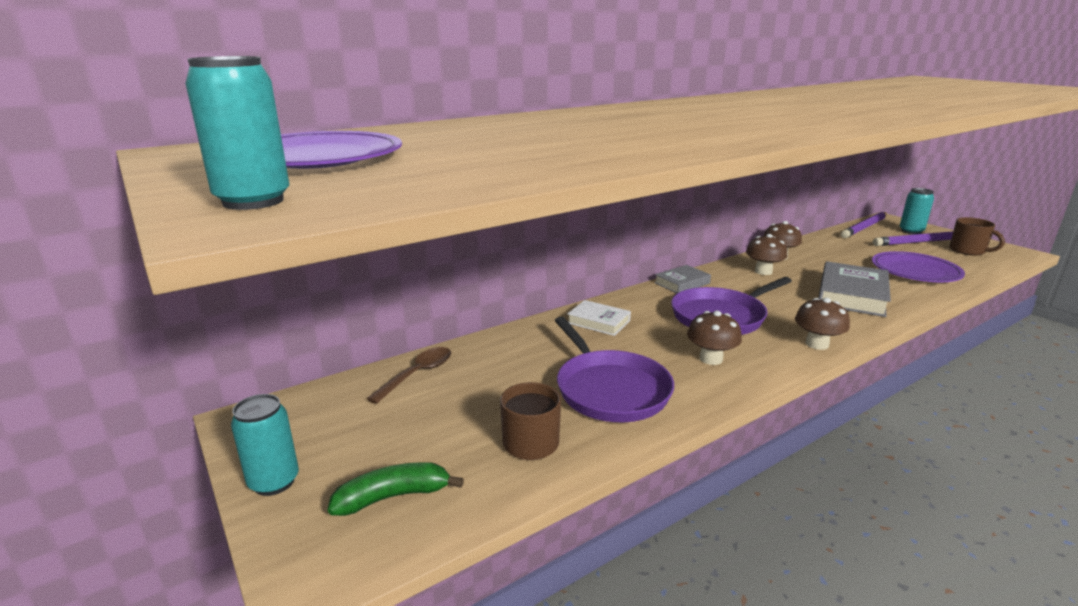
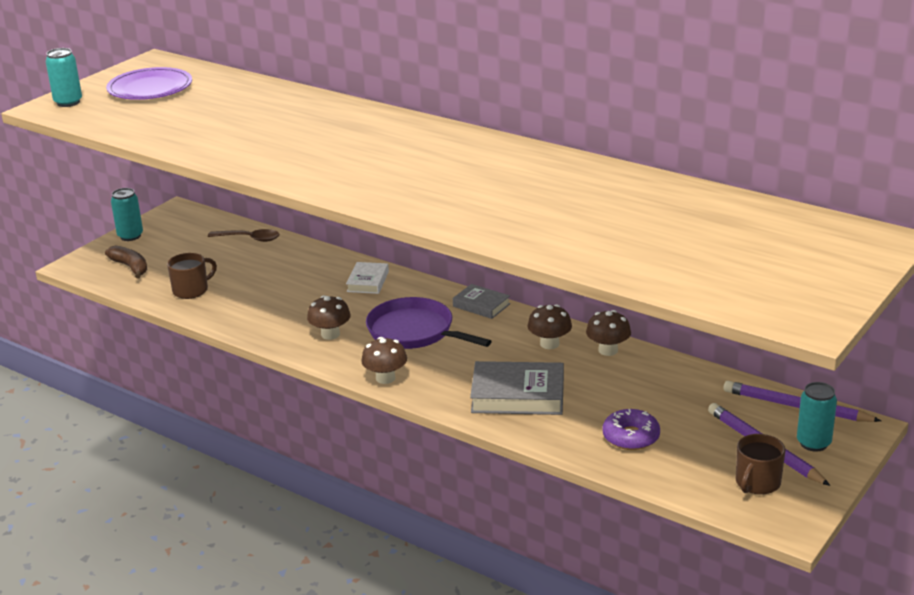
camera: 70 degrees right, 5 degrees up
green banana [328,462,464,516] -> brown banana [105,245,147,278]
purple pan [555,317,674,422] -> none
purple plate [872,251,965,282] -> purple donut [602,409,660,450]

